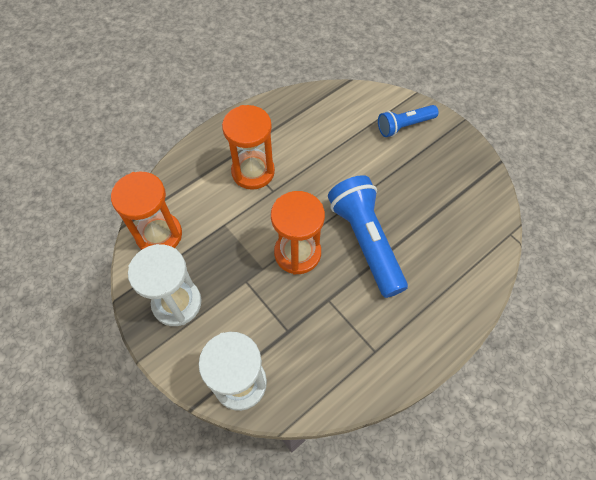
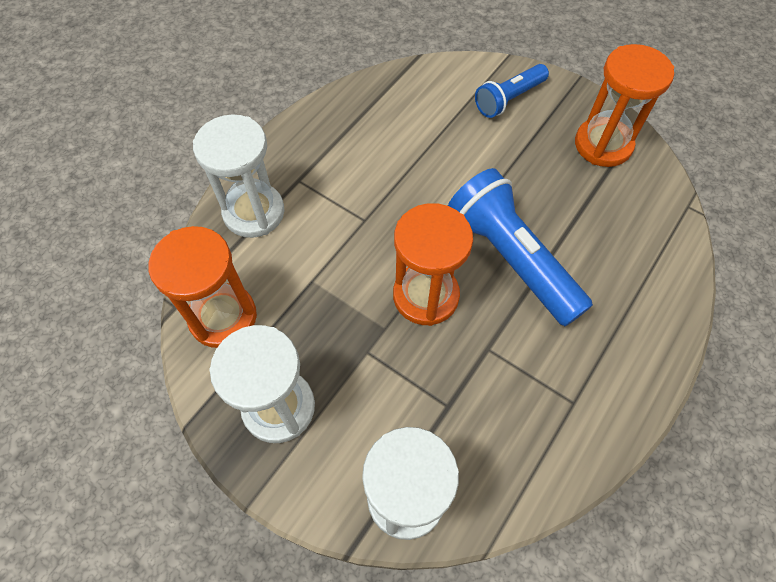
camera: 15 degrees left, 0 degrees up
orange hourglass [222,105,275,190] -> orange hourglass moved to [575,44,674,167]
none -> white hourglass [193,114,285,238]

